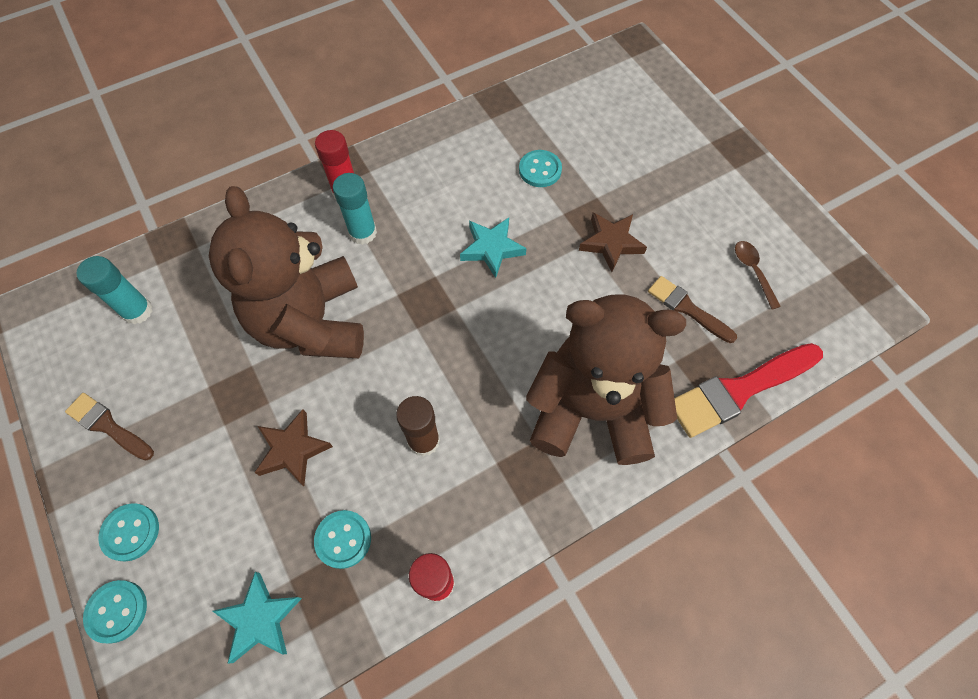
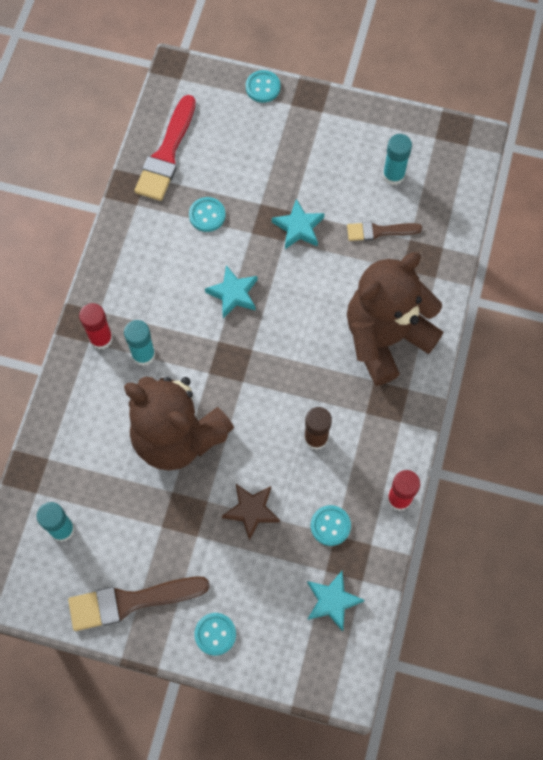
camera: 45 degrees left, 5 degrees up
brown brush [65,393,154,461] -> brown brush [68,576,210,631], size x1.67
turquoise button [83,580,147,643] -> turquoise button moved to [246,70,281,103]
brown star [579,212,647,272] -> turquoise star [272,199,325,249]
red brush [674,343,823,438] -> red brush moved to [134,95,196,201]
brown spoon [735,241,781,309] -> turquoise glue stick [383,134,412,185]

